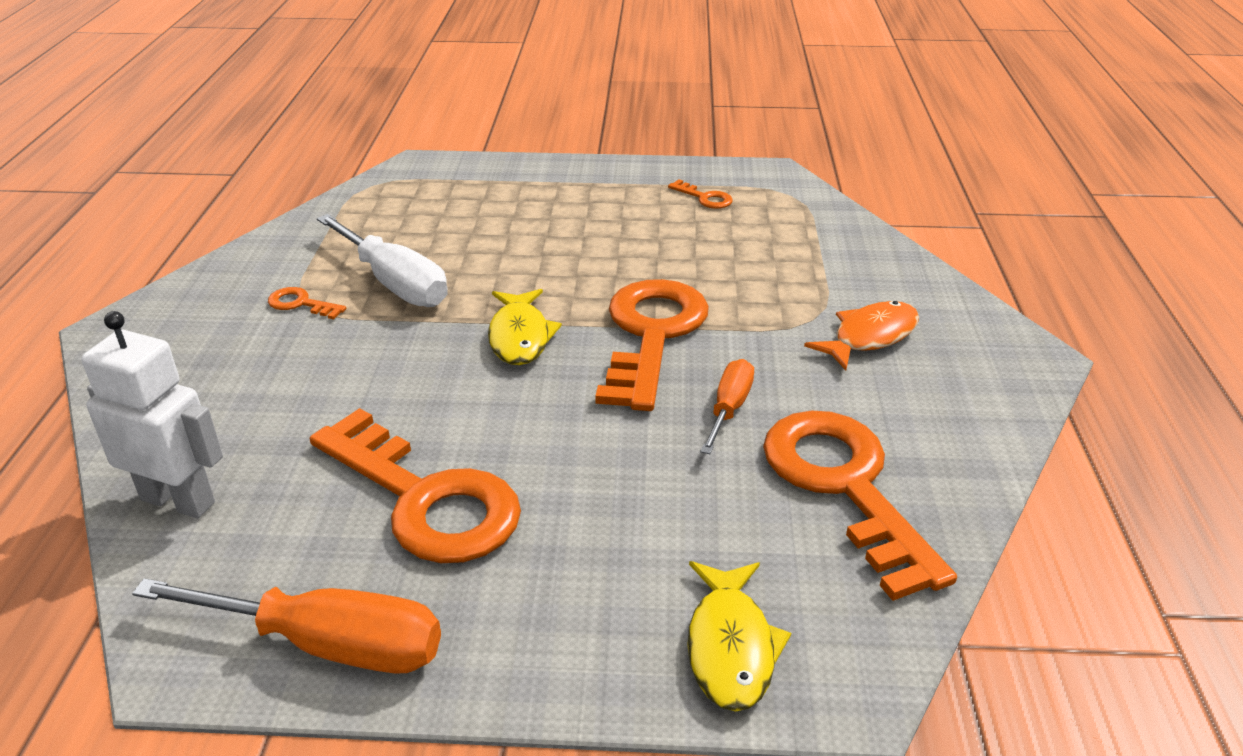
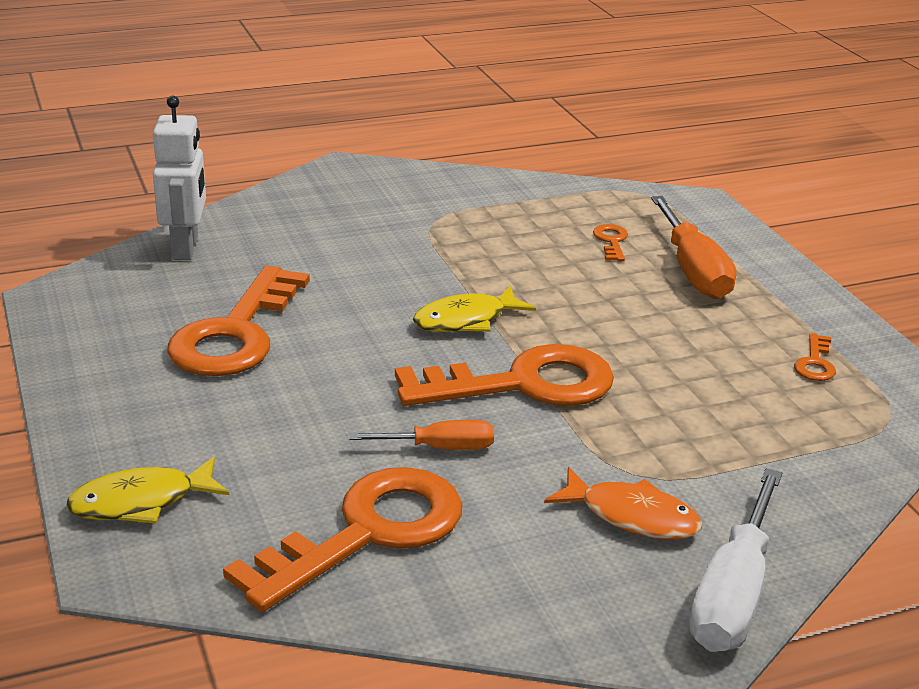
camera: 65 degrees right, 5 degrees down
orange screwdriver [132,578,441,674] -> orange screwdriver moved to [651,196,736,299]
orange key [268,287,346,319] -> orange key moved to [593,224,628,261]
white screwdriver [317,214,447,307] -> white screwdriver moved to [689,468,782,652]

